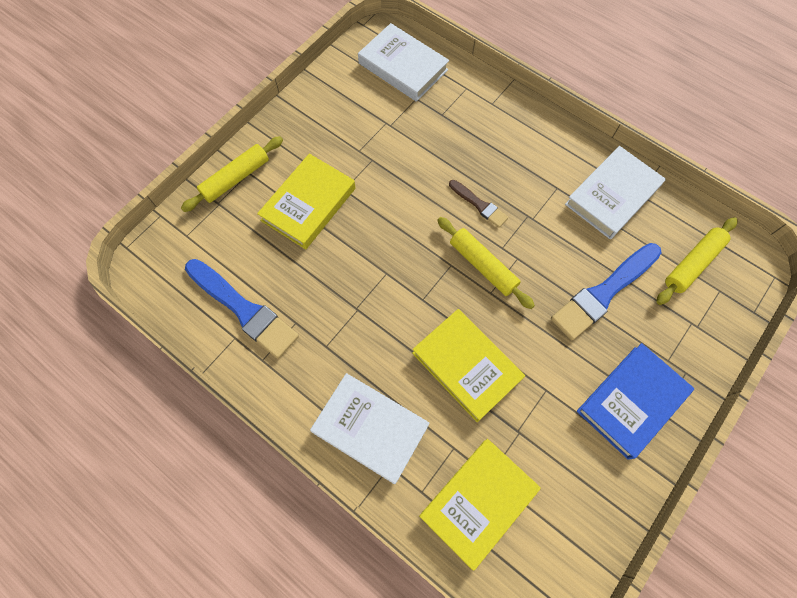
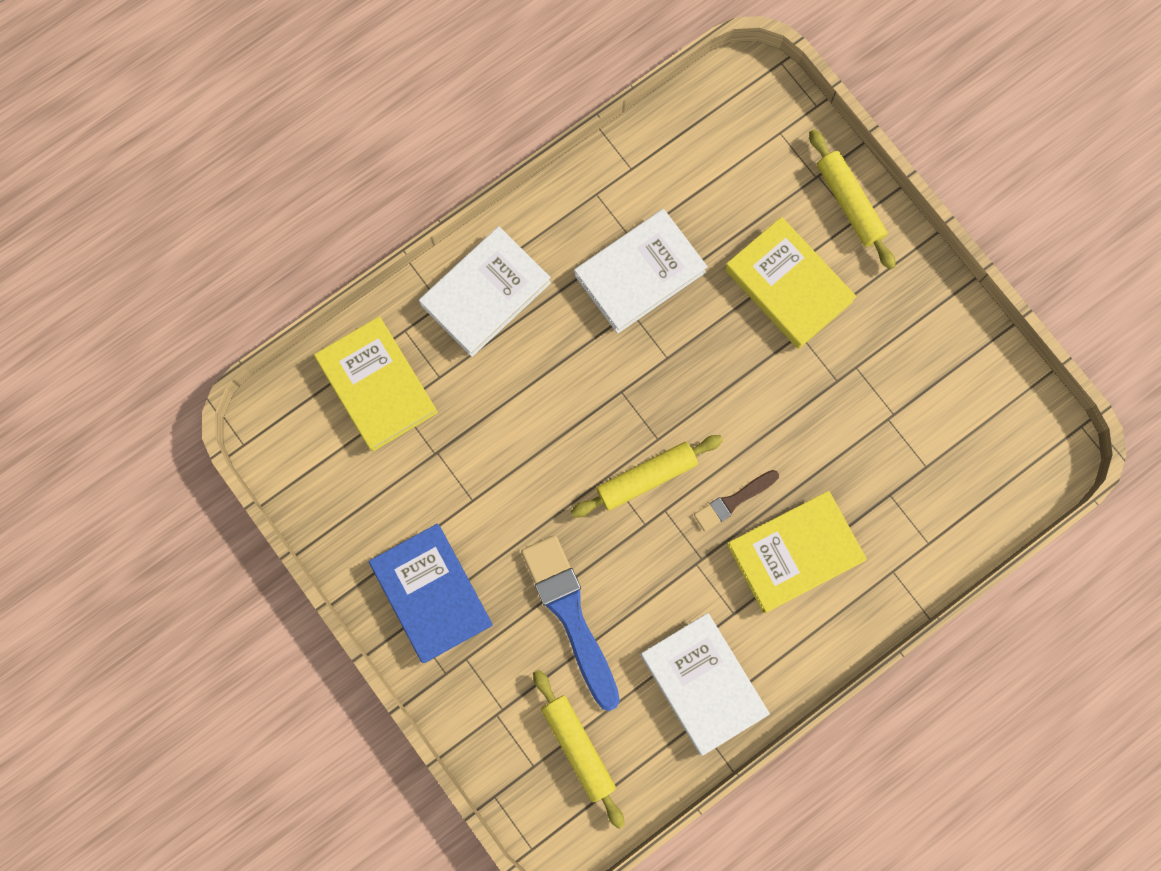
camera: 105 degrees right, 10 degrees up
blue brush [185,259,299,359] -> none
white book [358,23,449,102] -> white book moved to [574,209,708,334]
yellow book [412,309,525,422] -> yellow book moved to [727,491,867,613]

